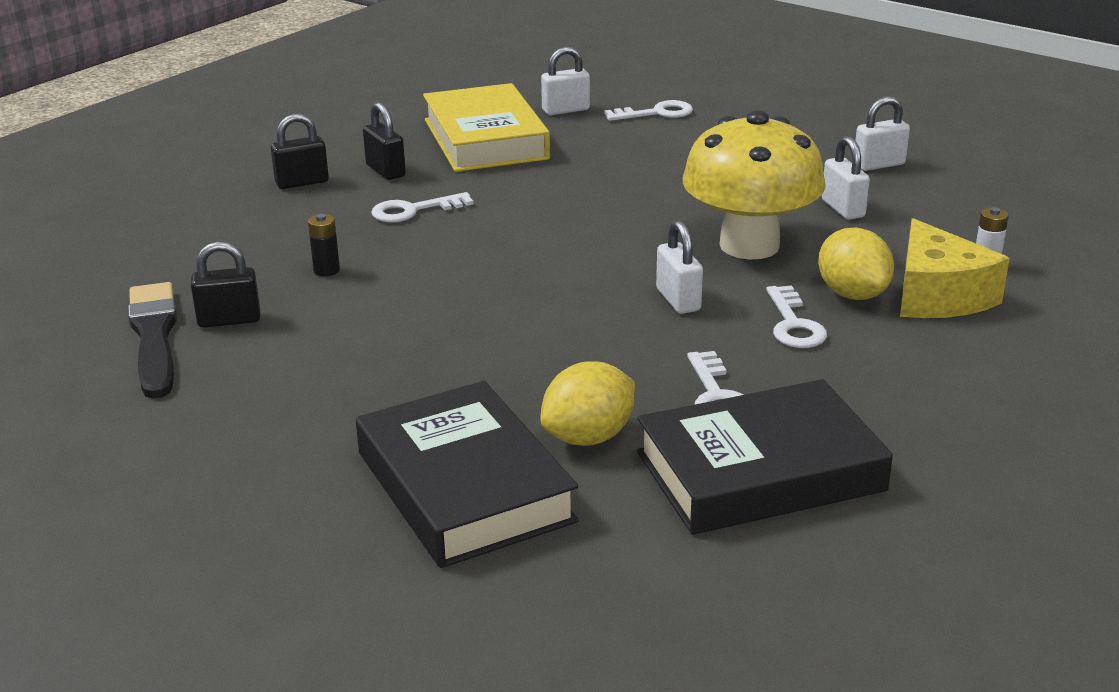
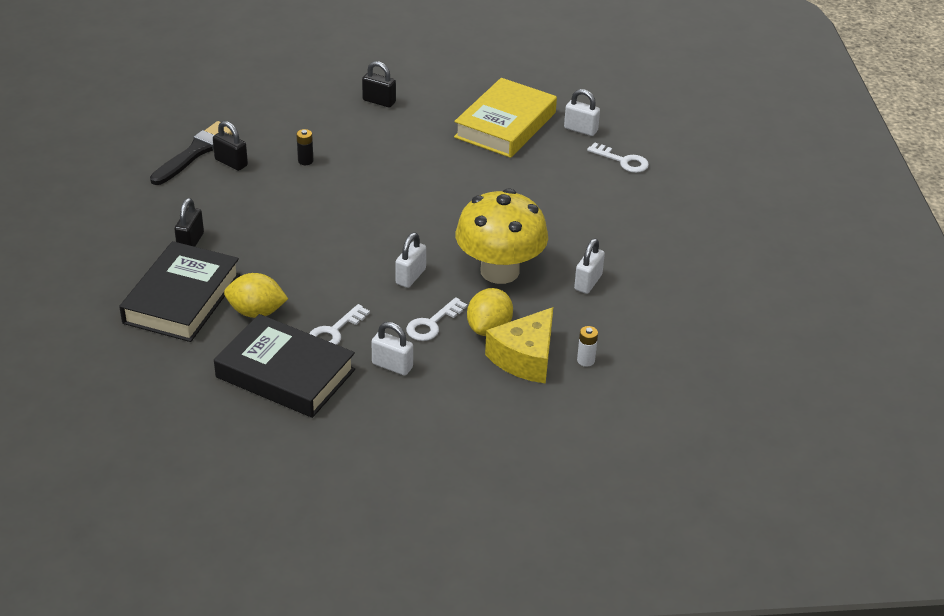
camera: 45 degrees right, 10 degrees up
black padlock [363,102,406,180] -> black padlock moved to [174,198,204,247]
white key [371,192,474,223] -> none
white padlock [855,96,910,171] -> white padlock moved to [371,322,413,375]

